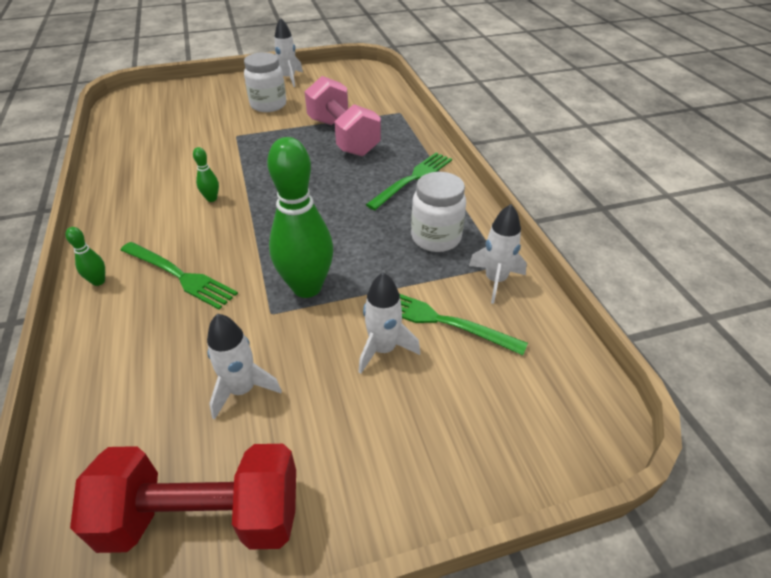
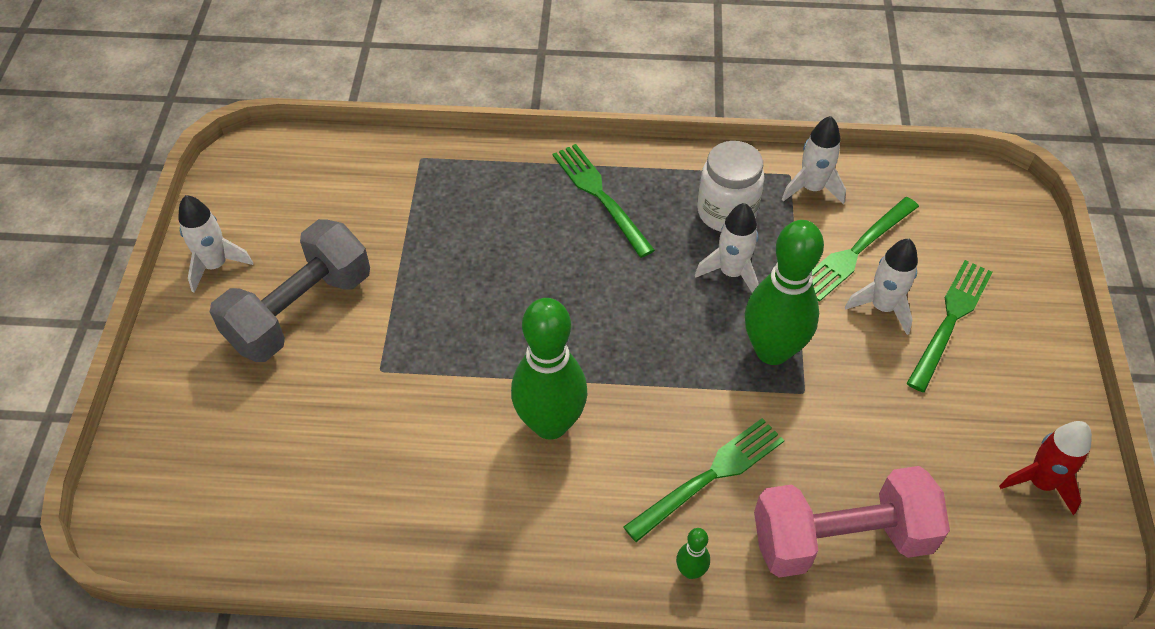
camera: 70 degrees left, 10 degrees up
red dumbbell [70,444,296,553] -> red rocket [999,421,1092,515]
green bowling pin [193,147,219,202] -> green bowling pin [511,298,588,440], size x2.39
white rocket [207,314,282,420] -> white rocket moved to [695,203,759,292]
white jar [244,52,286,112] -> grey dumbbell [210,219,370,362]
pink dumbbell [304,76,381,156] -> pink dumbbell moved to [754,466,950,578]
none -> green fork [907,260,992,392]

